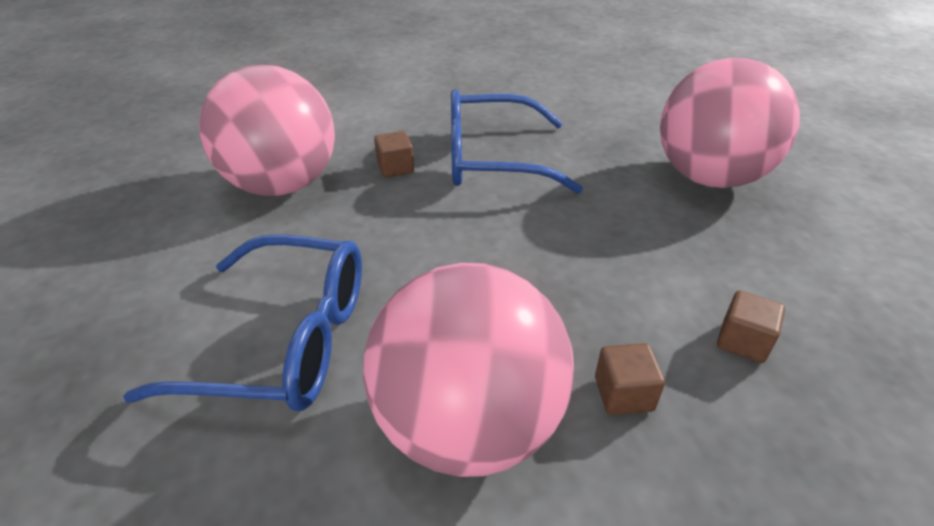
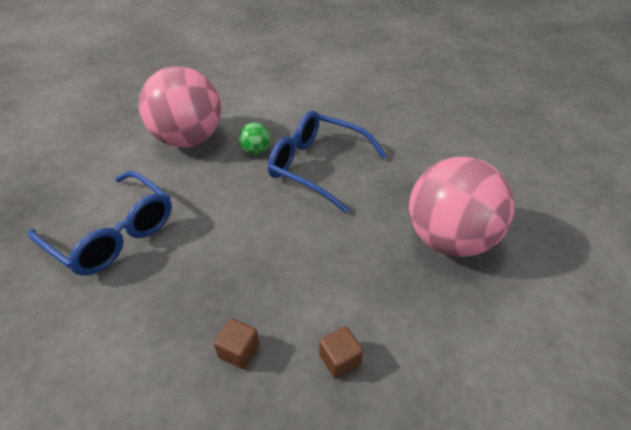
camera: 30 degrees right, 5 degrees up
pink ball [363,263,574,477] -> none
brown cube [374,131,414,178] -> green ball [239,122,271,155]

